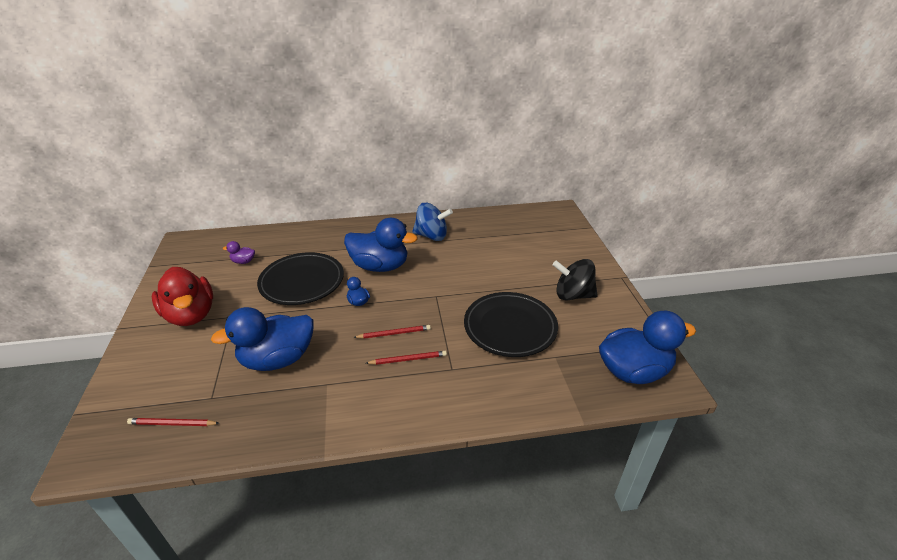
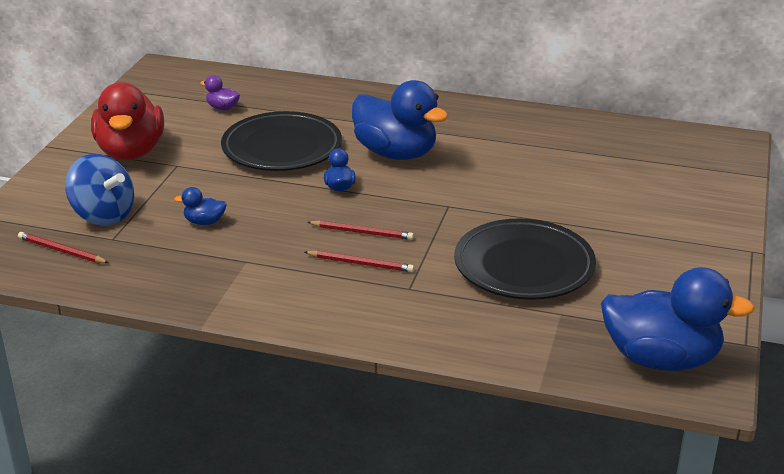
camera: 25 degrees right, 5 degrees down
blue duck [211,307,313,371] -> blue duck [174,187,227,225], size x0.42
blue spinning top [412,203,453,241] -> blue spinning top moved to [65,154,134,226]
black spinning top [552,259,598,301] -> none

